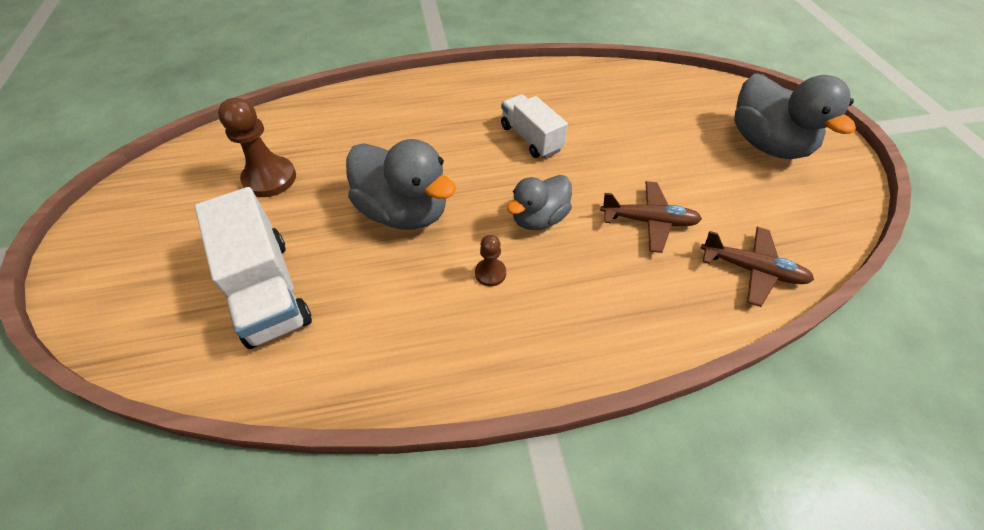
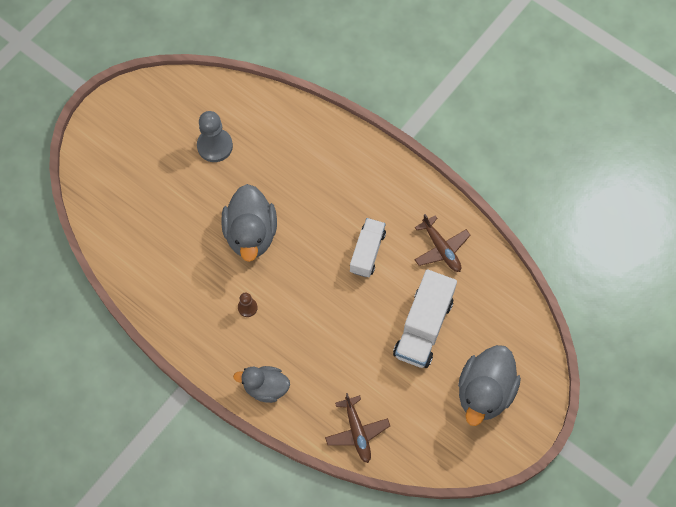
camera: 50 degrees right, 15 degrees up
white truck [194,187,312,349] -> white truck moved to [393,269,457,368]
brown pawn [218,98,296,197] -> grey pawn [197,111,233,162]
grey duck [507,175,572,230] -> grey duck moved to [233,366,290,403]
brown plane [600,181,702,253] -> brown plane moved to [415,214,471,272]

